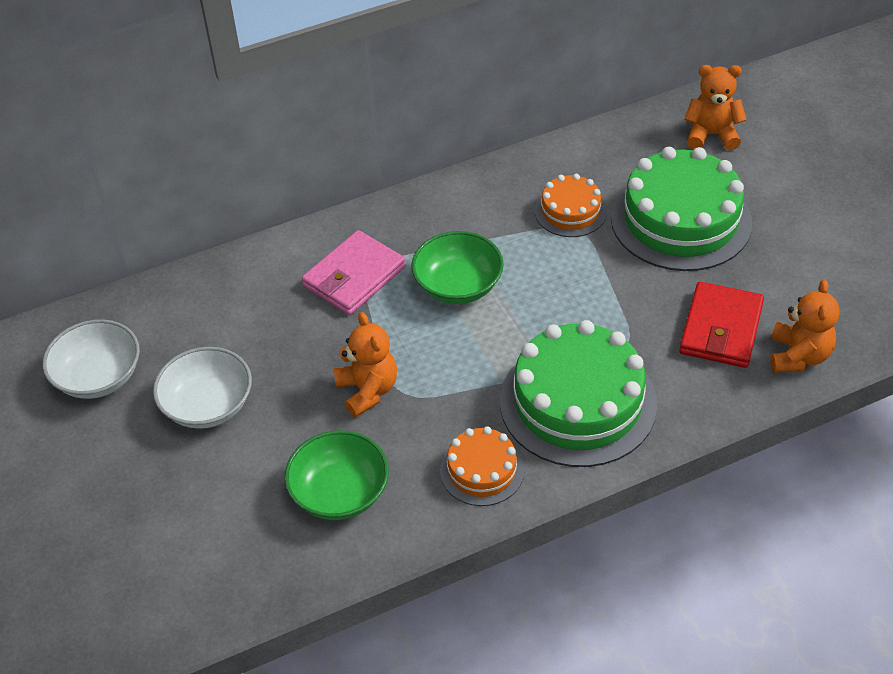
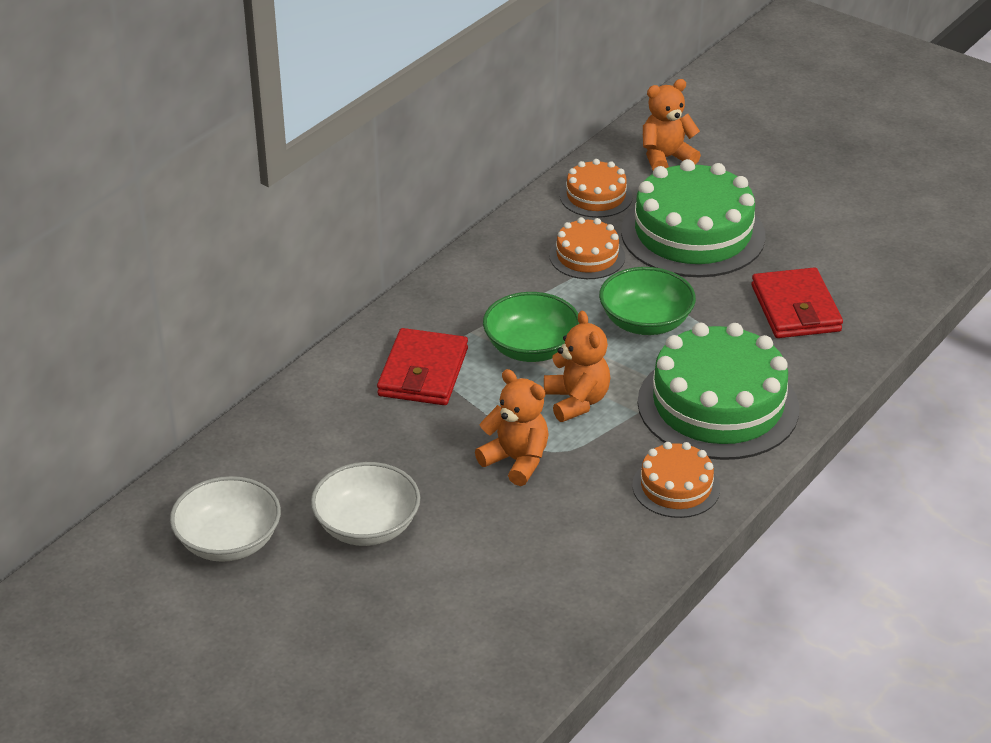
camera: 30 degrees left, 10 degrees down
green bowl [285,430,389,520] -> green bowl moved to [599,267,696,335]
pink wallet [302,230,406,315] -> red wallet [377,328,468,405]
orange teddy bear [770,279,840,373] -> orange teddy bear moved to [544,311,610,422]
none -> orange cake [560,159,633,218]

